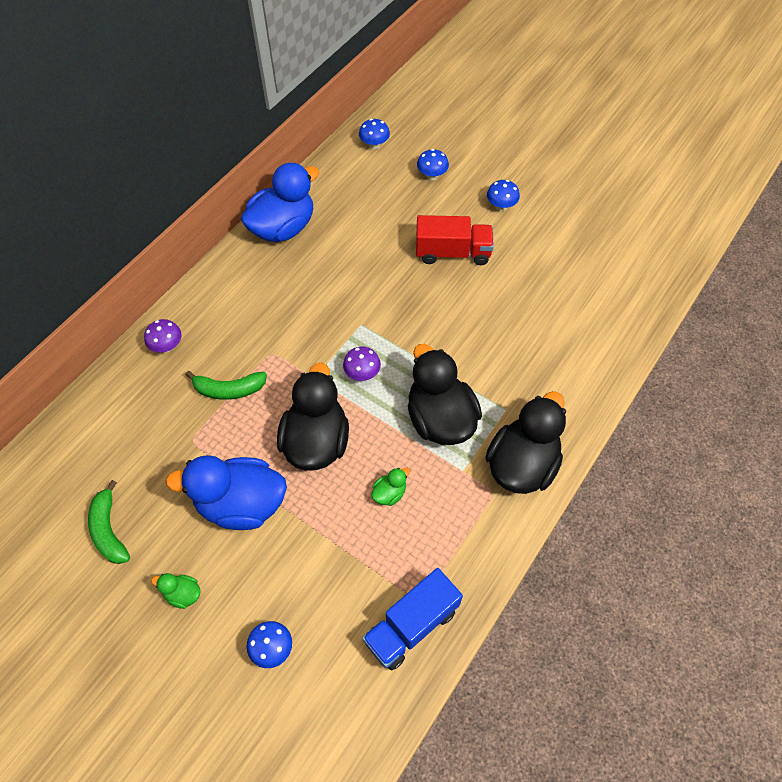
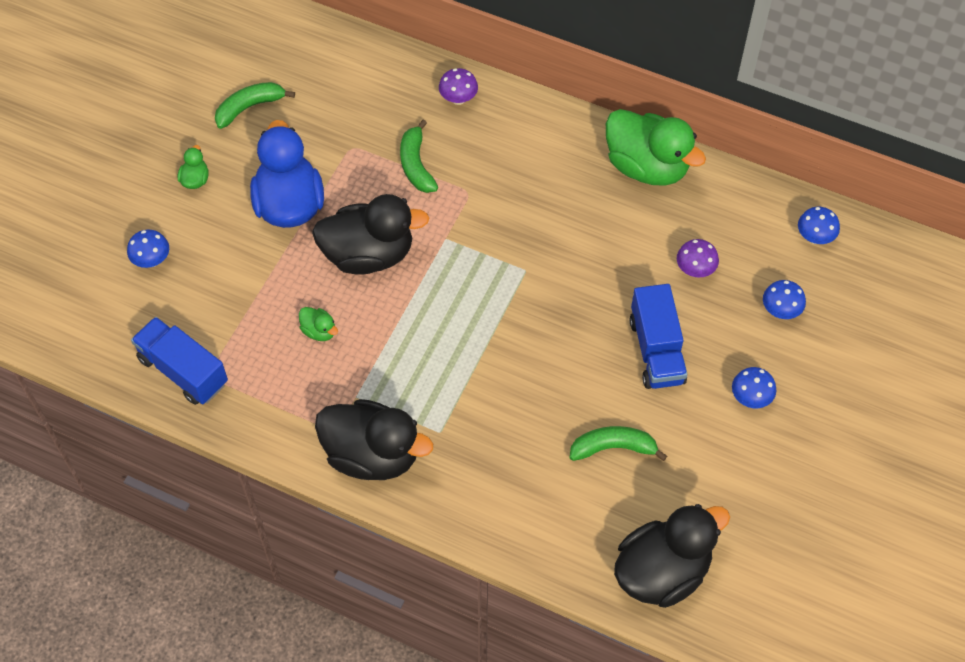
camera: 80 degrees right, 0 degrees up
blue duck [241,163,319,242] -> green duck [606,109,706,186]
purple mushroom [343,346,381,381] -> purple mushroom moved to [677,239,719,277]
black duck [408,344,482,445] -> black duck moved to [614,504,730,608]
red truck [416,215,494,265] -> blue truck [630,284,687,389]
none -> green banana [570,426,667,461]

